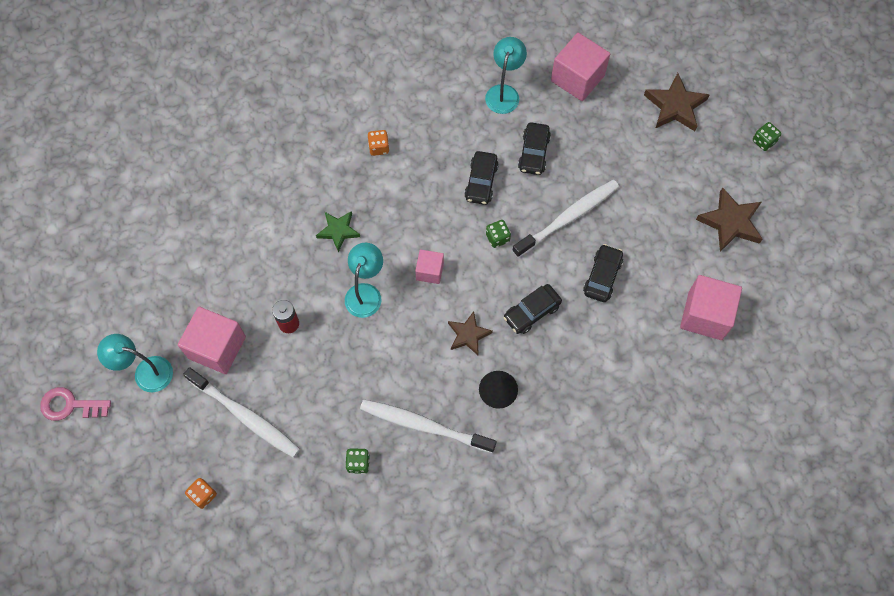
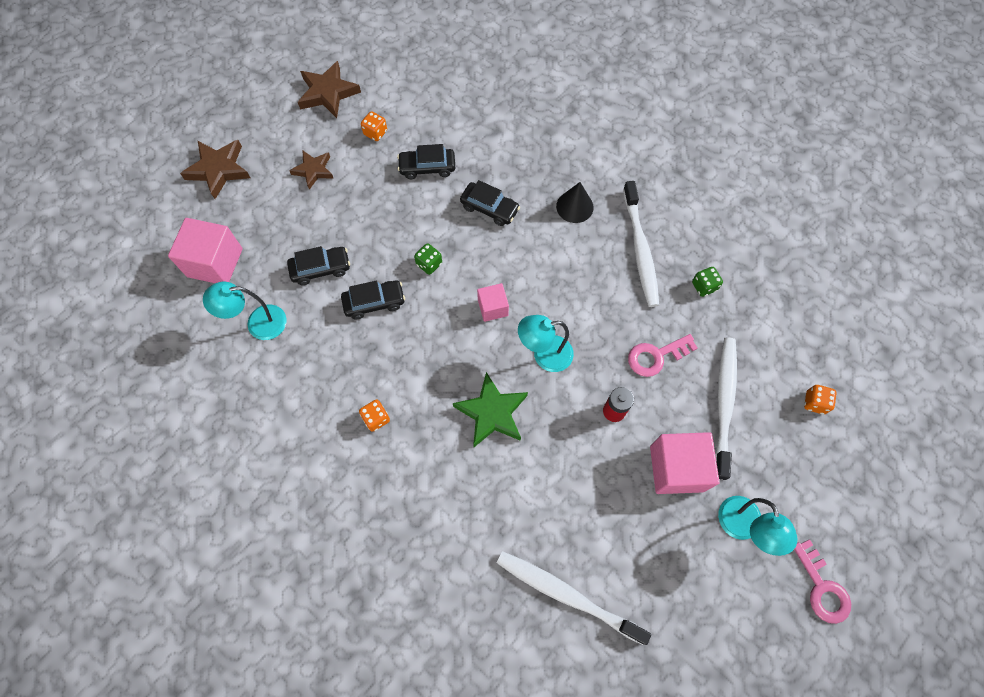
camera: 115 degrees left, 0 degrees up
green star [316,211,360,252] -> green star [453,372,528,447], size x1.52
brown star [448,311,493,355] -> brown star moved to [289,150,334,190]
white toothbrush [512,180,619,258] -> white toothbrush moved to [496,551,651,645]
pink cube [680,275,742,340] -> none
green dice [753,122,781,151] -> none
none -> orange dice [361,111,387,141]
none -> pink key [628,334,698,377]

